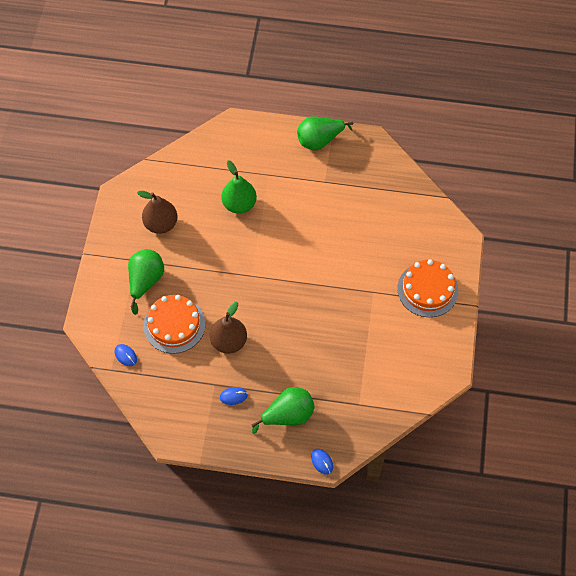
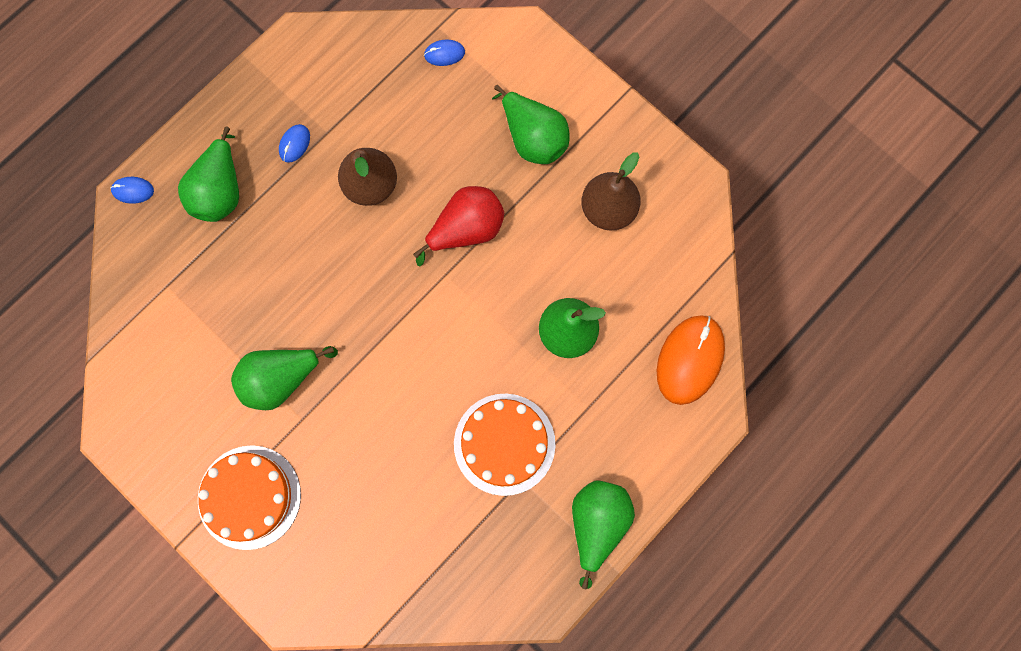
camera: 125 degrees right, 15 degrees up
orange cake [143,295,205,354] -> orange cake moved to [454,394,556,496]
none -> green pear [231,346,338,410]
none -> red pear [413,186,504,266]
none -> orange mouse [657,315,725,405]

